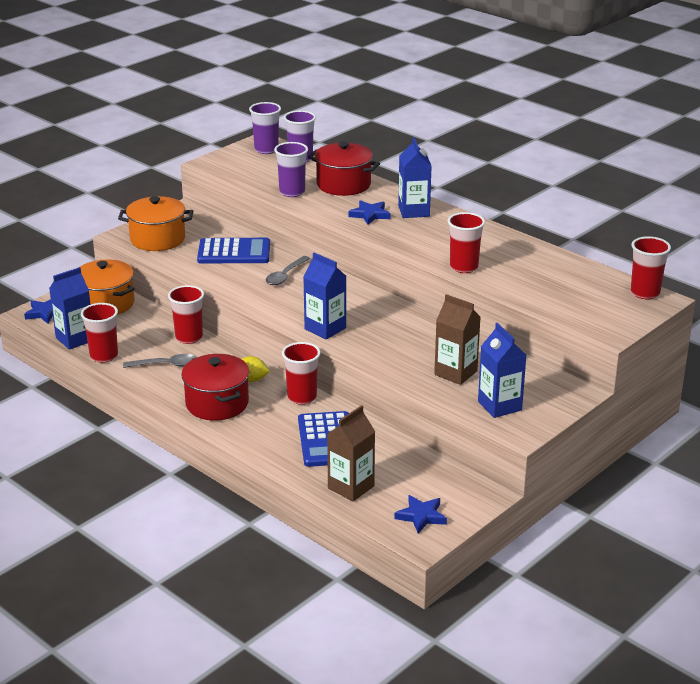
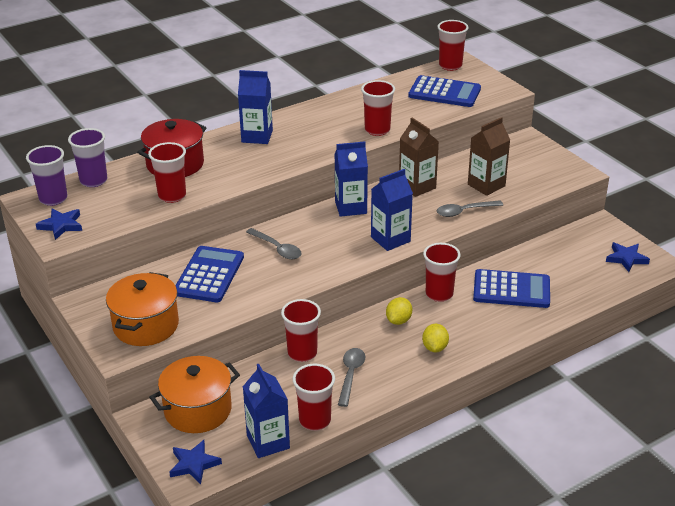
camera: 75 degrees left, 5 degrees up
red pot [181,354,249,421] -> yellow lemon [422,324,449,352]
purple cup [274,142,308,197] -> red cup [148,142,186,203]
brown carton [327,405,375,502] -> brown carton moved to [399,118,439,197]
blue star [349,200,391,225] -> blue star moved to [36,209,82,240]
blue carton [478,323,526,418] -> blue carton moved to [334,141,368,217]
none -> blue calculator [408,75,481,107]
none -> grey spoon [437,200,503,217]

